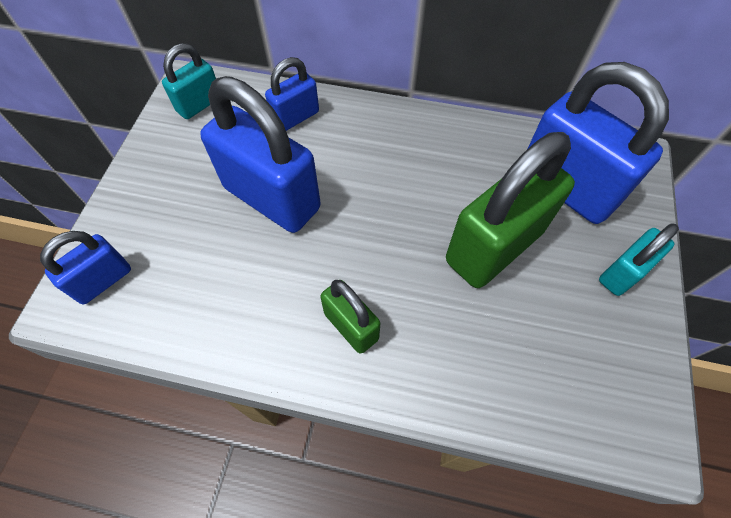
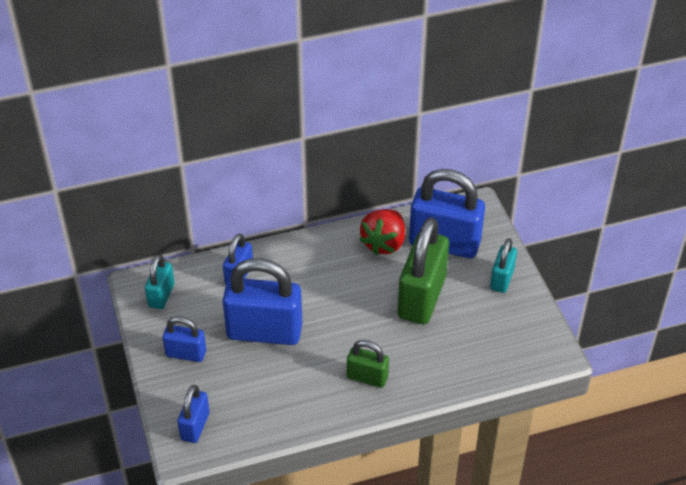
camera: 30 degrees left, 15 degrees down
none -> blue padlock [163,316,206,362]
none -> red strawberry [360,209,405,255]

